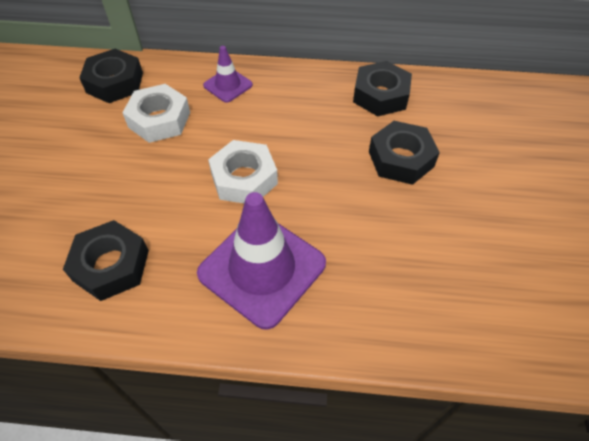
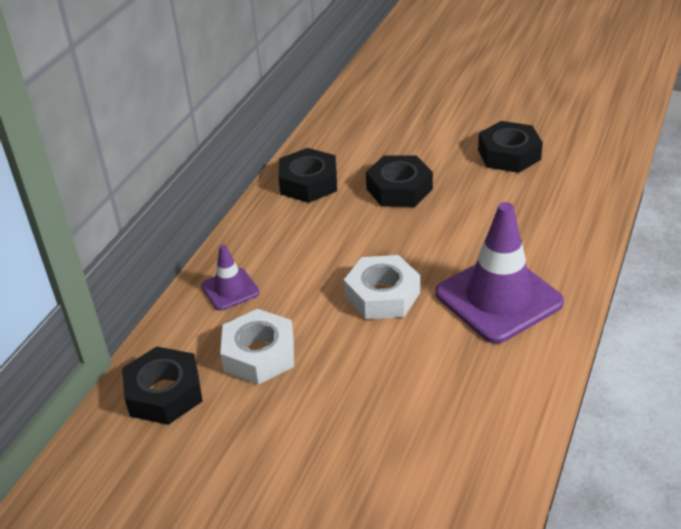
camera: 70 degrees left, 15 degrees down
black nut [63,220,149,301] -> black nut moved to [478,121,543,173]

